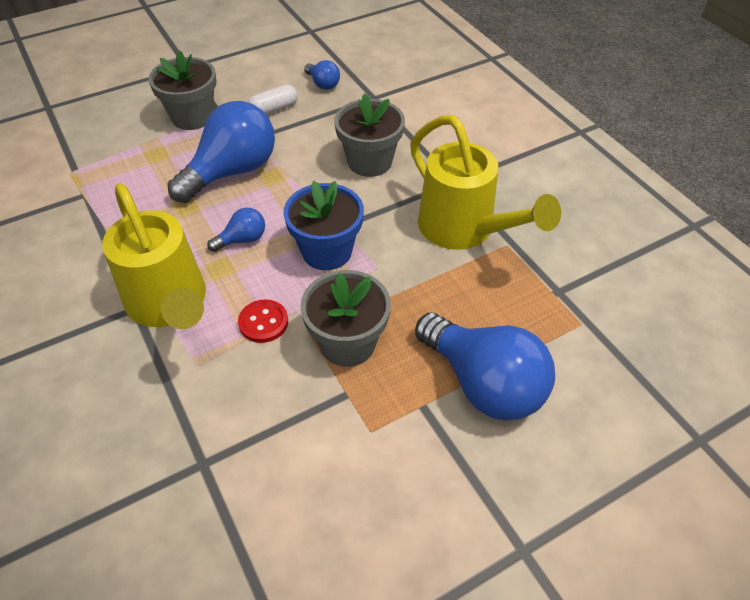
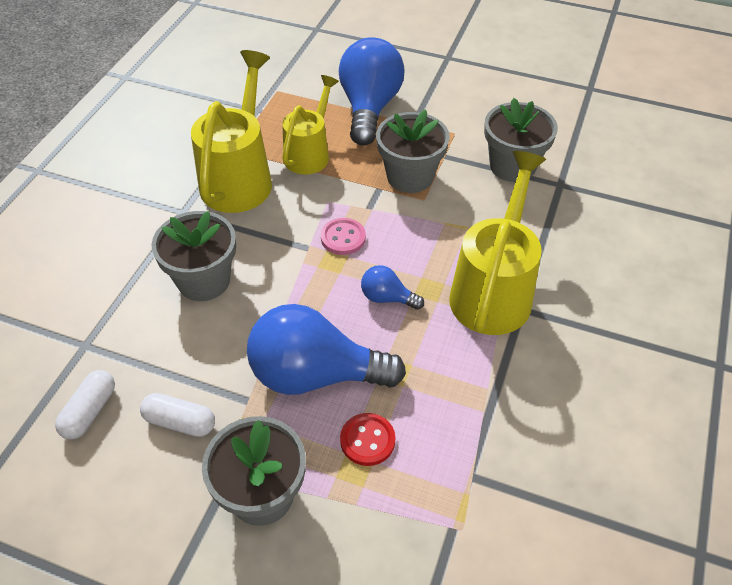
camera: 130 degrees left, 0 degrees up
red button [238,299,288,343] -> red button moved to [340,413,395,466]
blue flower pot [283,181,364,270] -> pink button [321,218,366,255]
blue light bulb [304,60,340,90] -> white capsule [55,370,115,440]
none -> yellow watering can [282,75,339,174]
none -> grey flower pot [484,98,558,182]

